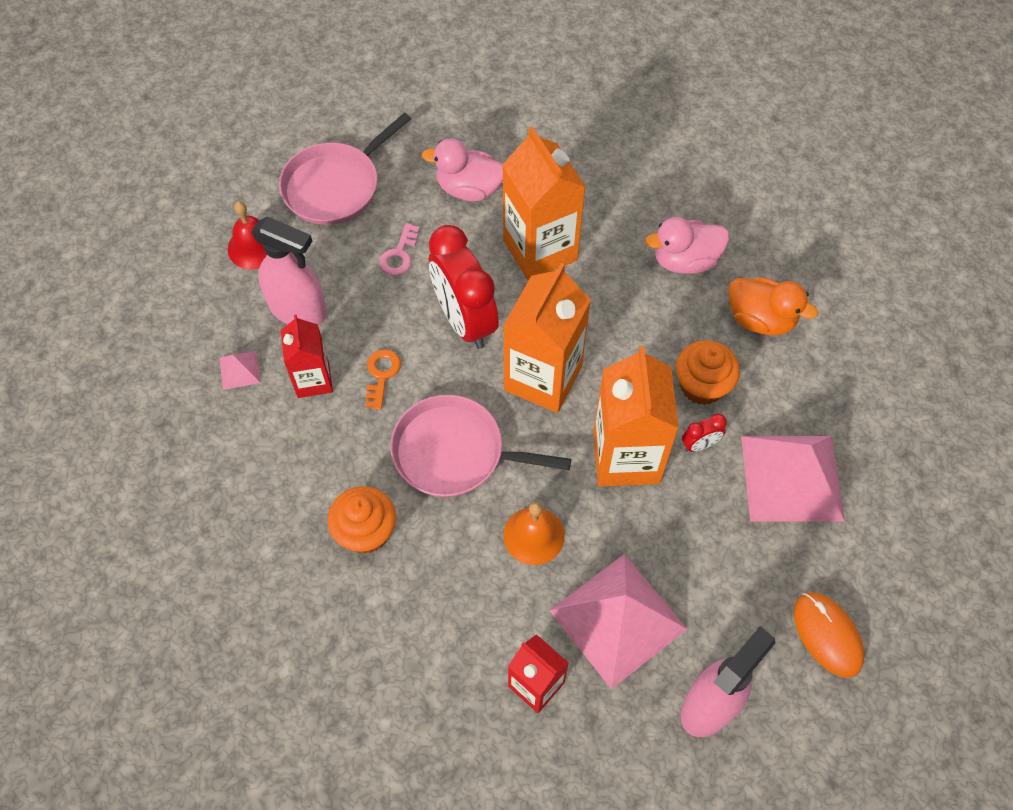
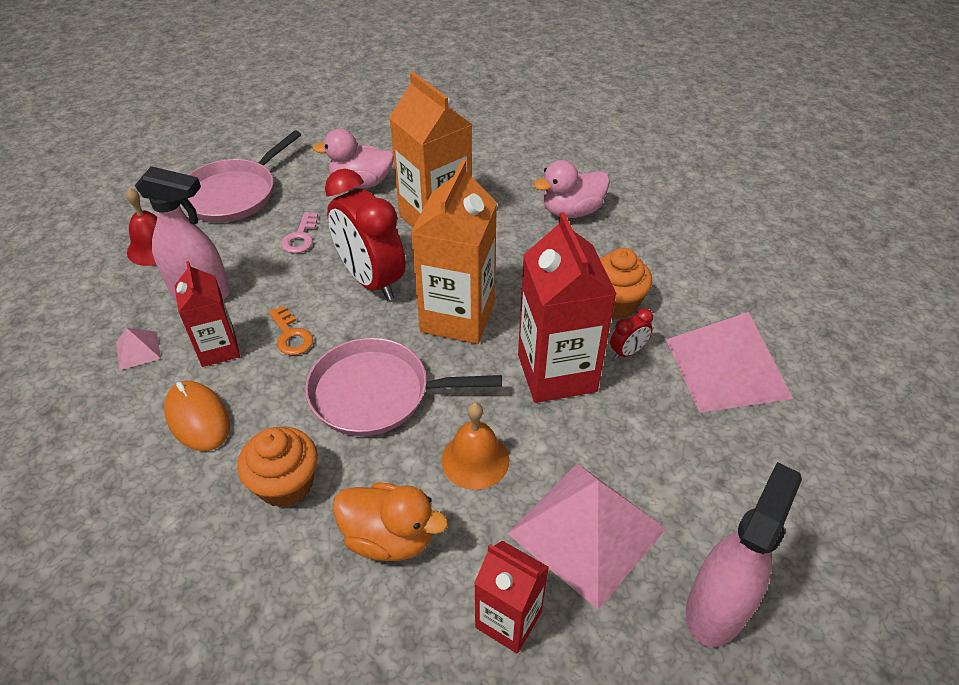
camera: 10 degrees left, 15 degrees down
orange key [366,349,401,410] -> orange key turned 150 degrees clockwise [269,306,313,355]
orange carton [593,346,679,486] -> red carton [518,212,617,403]
orange duck [728,277,818,336] -> orange duck moved to [333,482,448,561]
orange mouse [794,592,864,678] -> orange mouse moved to [164,381,230,451]

